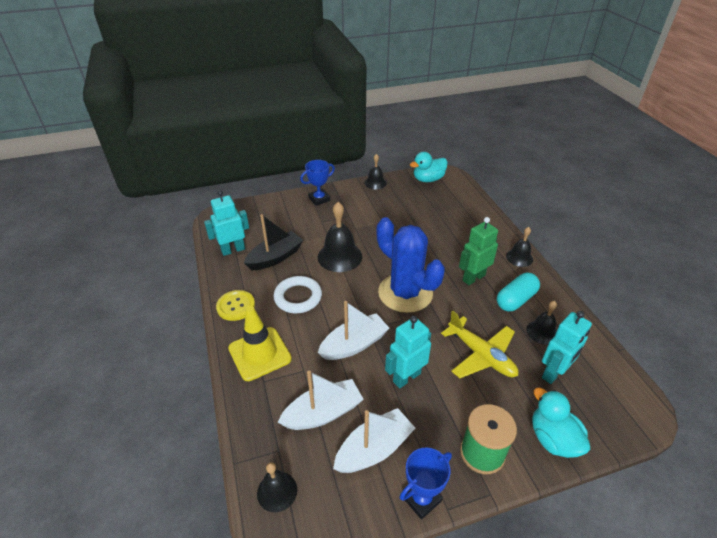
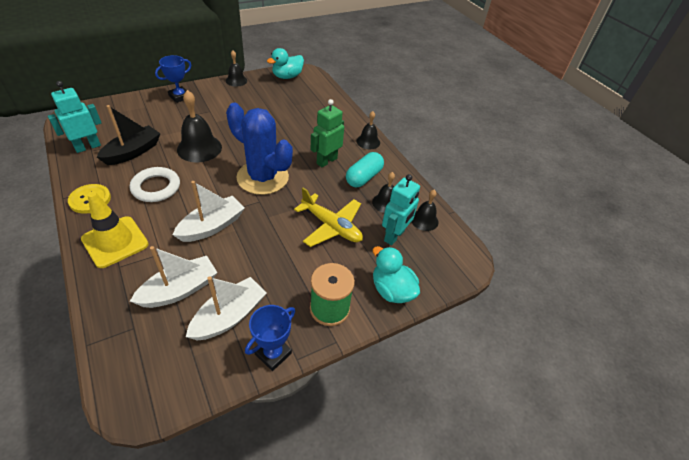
camera: 15 degrees left, 5 degrees up
black bell [257,462,297,512] -> black bell moved to [411,190,438,231]
turquoise robot [385,316,431,388] -> none

